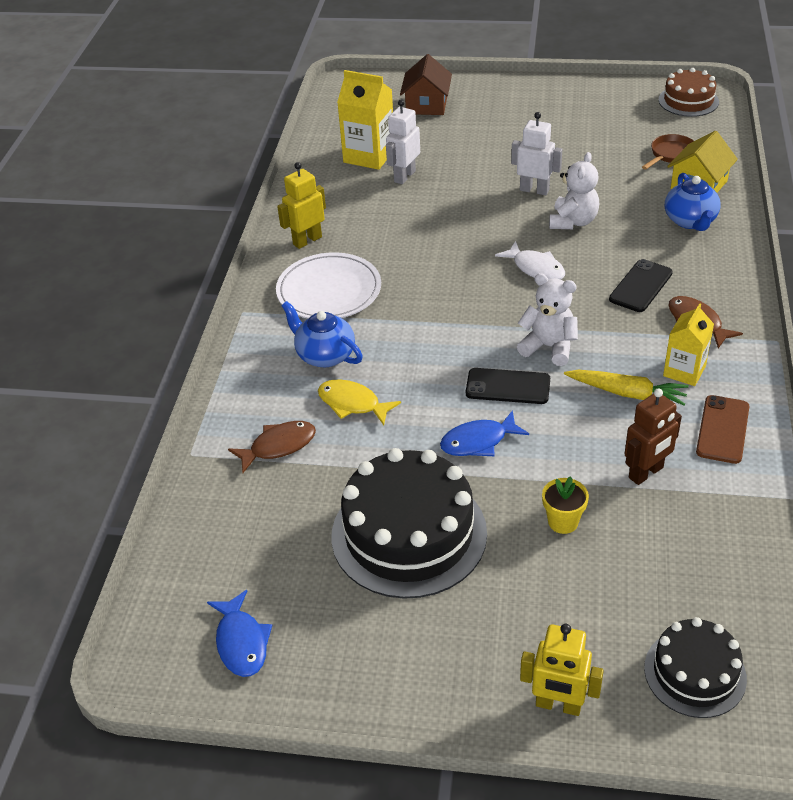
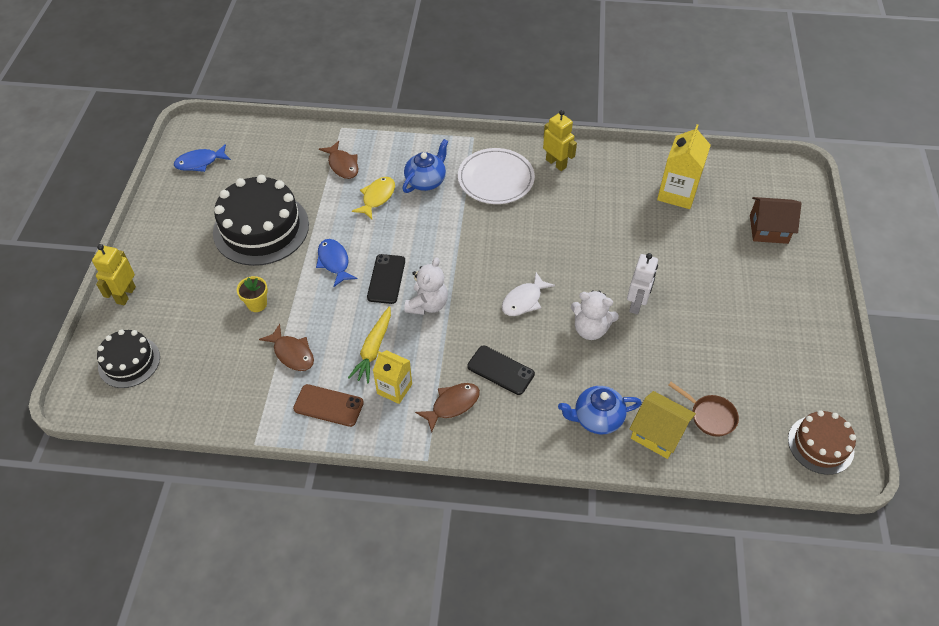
camera: 85 degrees right, 10 degrees up
white robot [386,99,420,184] -> none
brown robot [625,388,682,485] -> brown fish [259,324,314,371]

